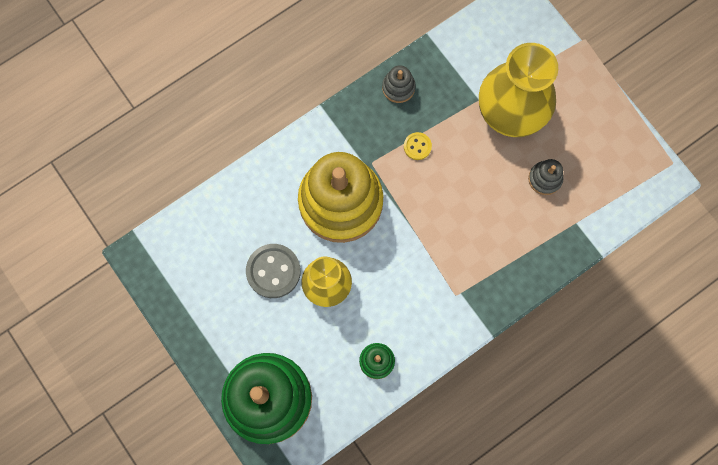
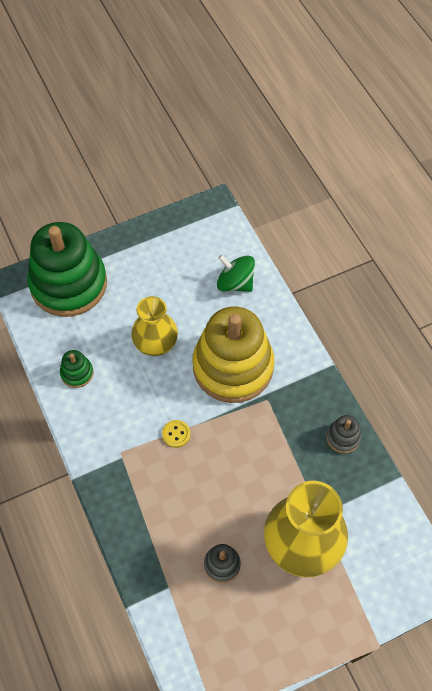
camera: 100 degrees right, 15 degrees down
grey button [246,244,301,298] -> none
yellow button [404,132,432,160] -> yellow button moved to [162,420,191,448]
none -> green spinning top [217,255,255,292]

